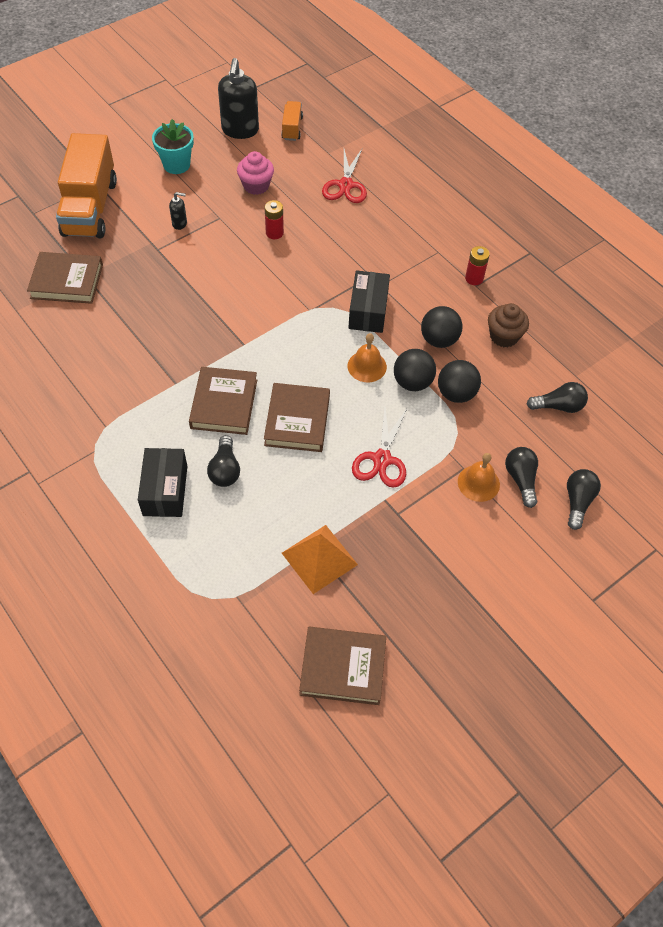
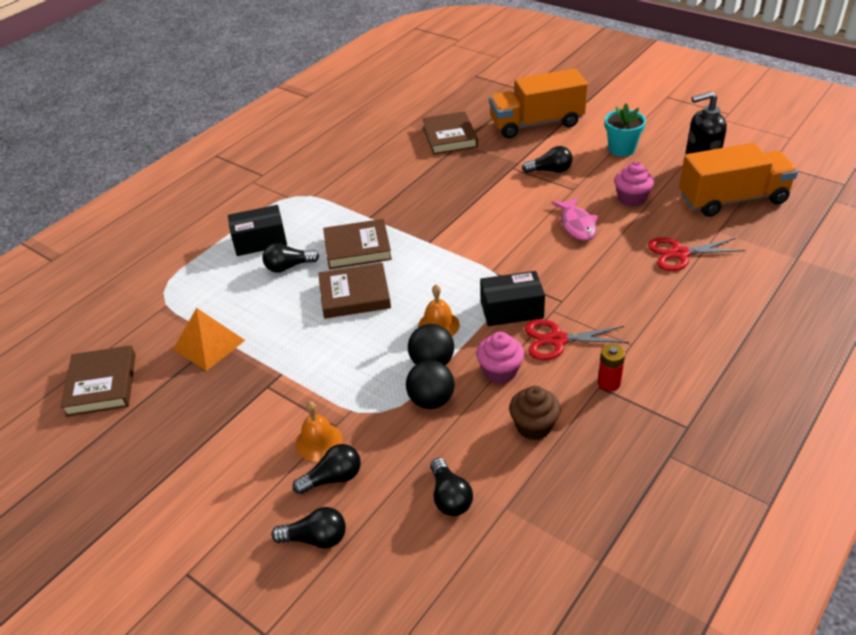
camera: 80 degrees right, 15 degrees down
black soap dispenser [169,192,187,230] -> black light bulb [522,146,573,173]
red battery [265,200,284,239] -> pink fish [551,197,598,241]
orange truck [281,101,303,141] -> orange truck [679,143,798,217], size x2.15
red scissors [352,407,408,488] -> red scissors moved to [525,319,629,360]
black ball [421,306,462,348] -> pink cupcake [476,332,524,384]

